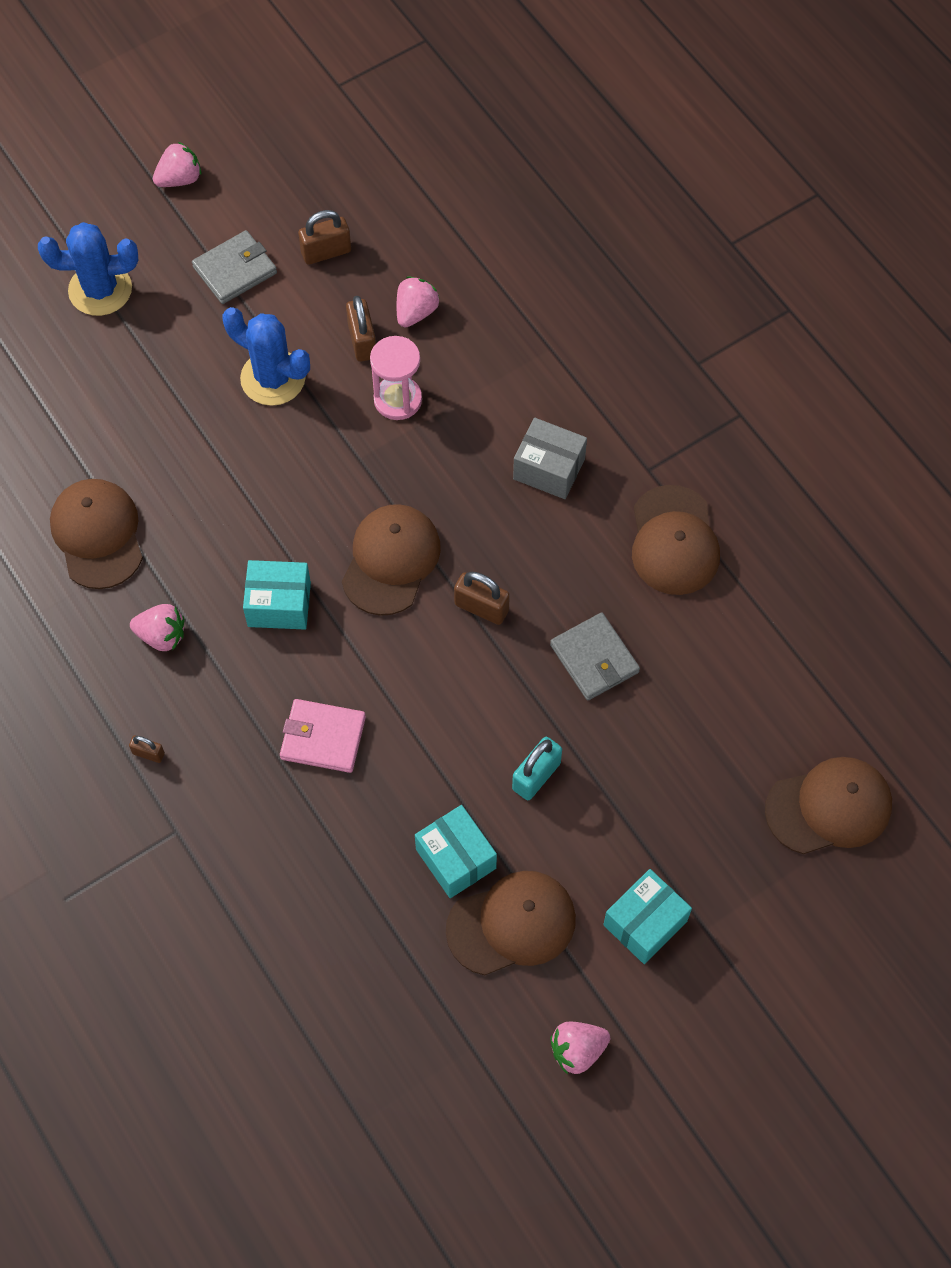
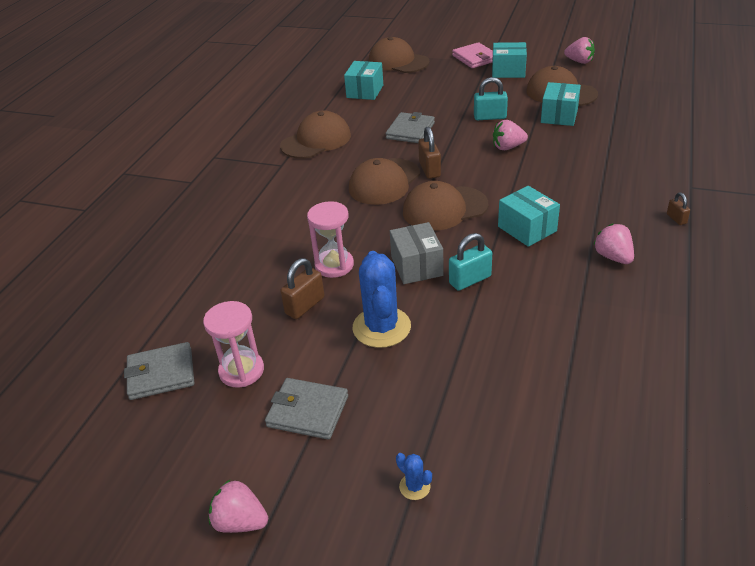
camera: 125 degrees left, 25 degrees down
blue cactus [38,222,138,316] -> blue cactus [396,453,432,500], size x0.43
brown cap [50,479,143,589] -> brown cap moved to [349,158,420,205]
pink wallet [280,699,366,773] -> pink wallet moved to [452,42,493,68]
brown padlock [298,210,351,265] -> pink hourglass [203,301,264,388]
pink strawberry [397,276,440,327] -> pink strawberry moved to [493,120,528,150]
grey box [513,418,587,499] -> grey box moved to [390,222,444,284]
none -> grey wallet [124,342,194,400]
none -> turquoise box [344,61,383,100]
none -> turquoise padlock [449,233,492,291]

